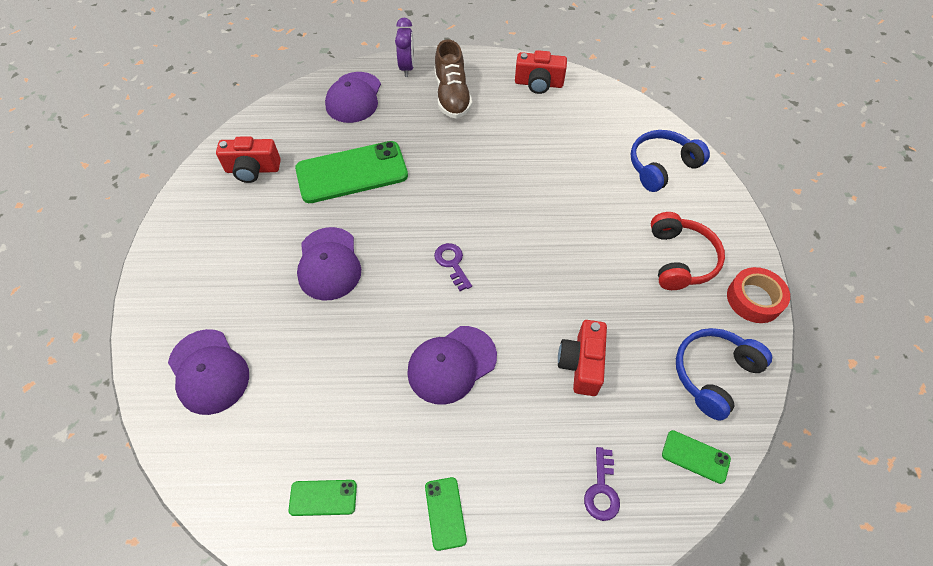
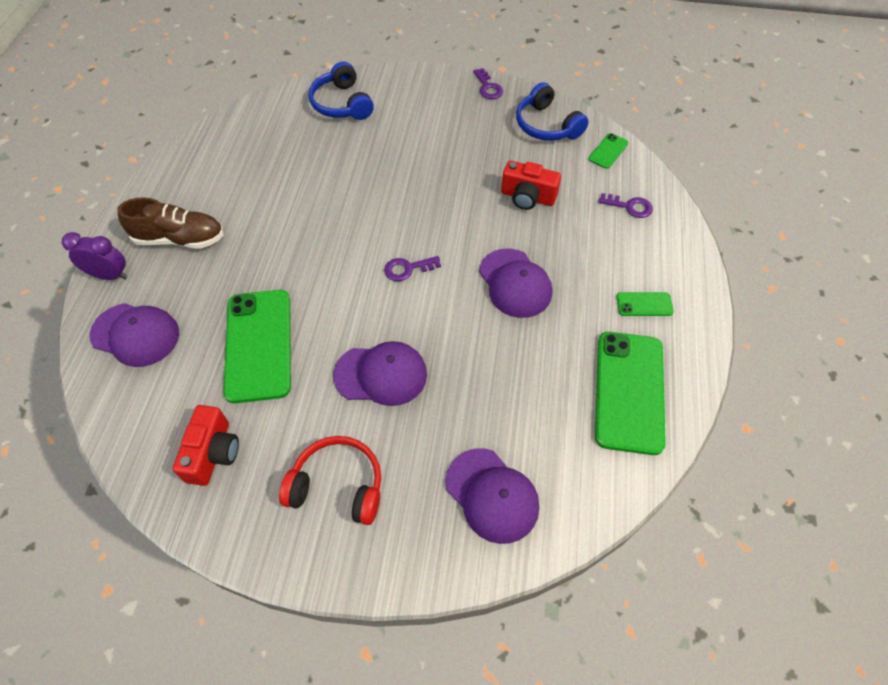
camera: 80 degrees left, 0 degrees up
purple cap [168,329,249,415] -> purple cap turned 75 degrees clockwise [445,448,539,544]
green phone [289,480,357,516] -> green phone [595,332,666,455], size x2.23
red camera [515,50,567,94] -> none
red headphones [651,212,725,290] -> red headphones moved to [279,436,381,525]
red tape [727,267,790,323] -> purple key [473,68,503,99]

